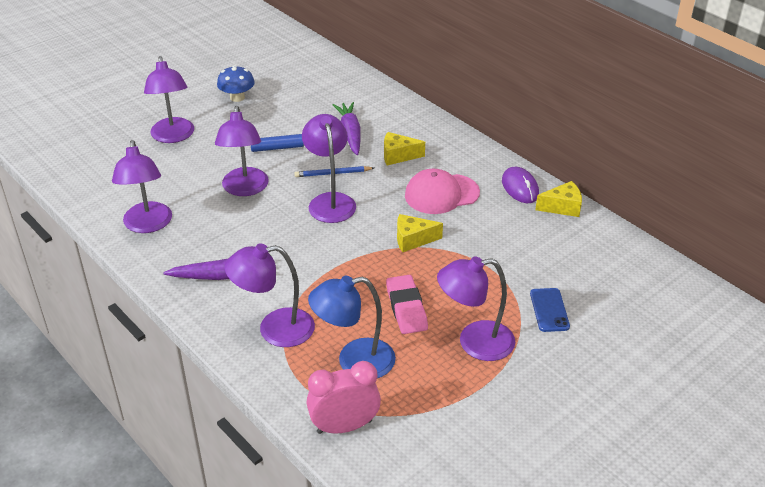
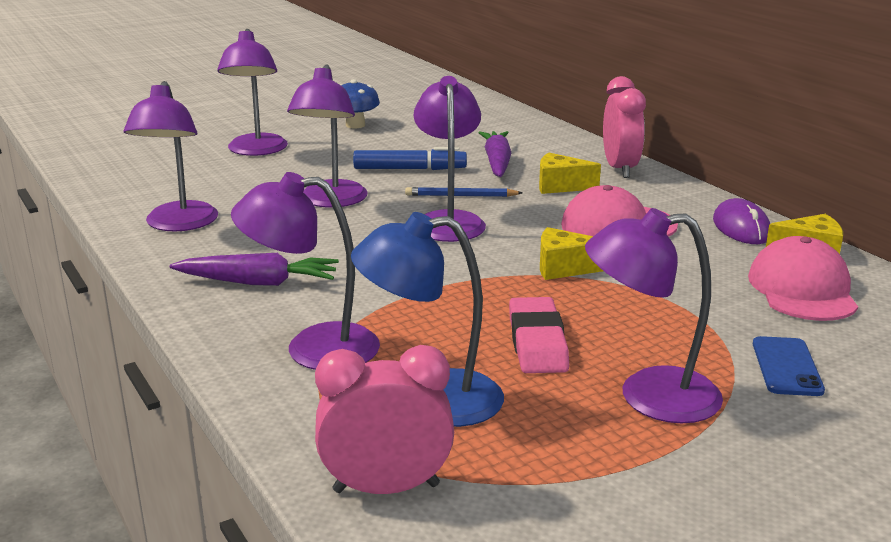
camera: 10 degrees right, 15 degrees down
none -> pink clock [603,76,646,178]
none -> pink cap [748,236,858,321]

